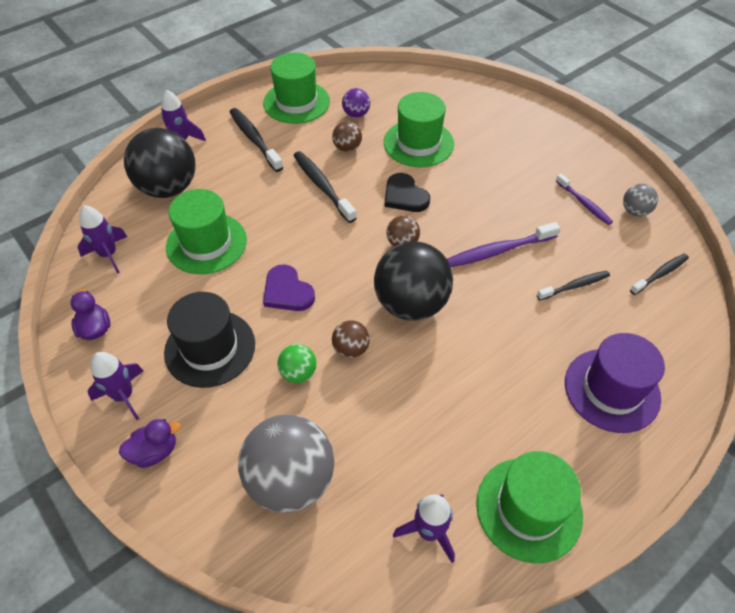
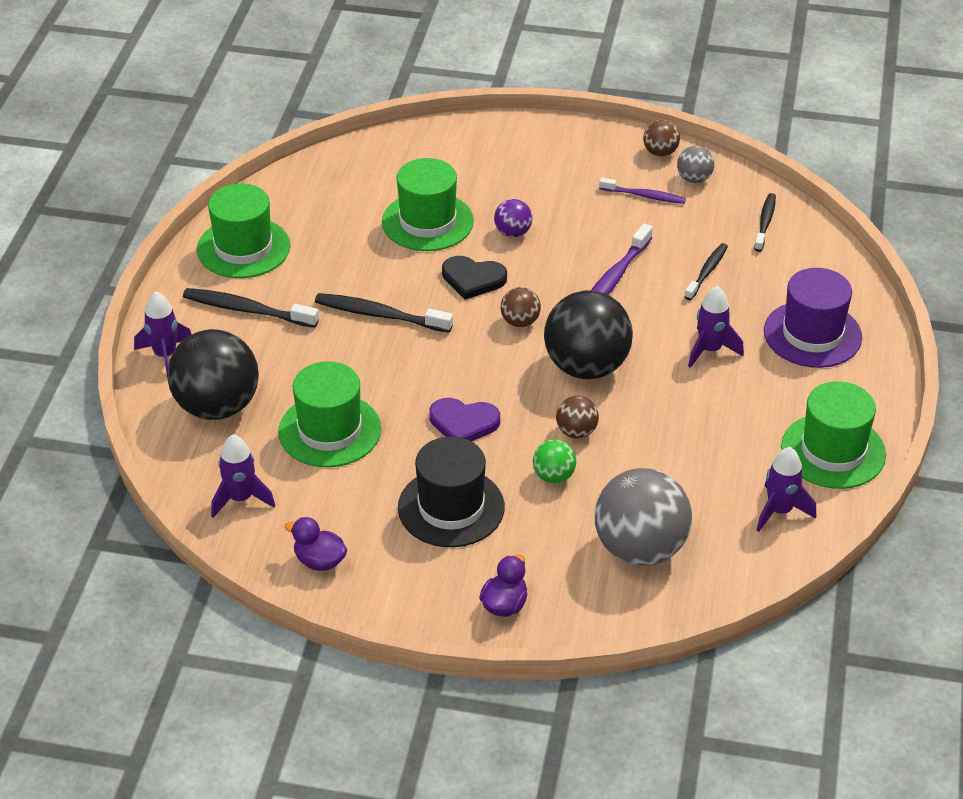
camera: 40 degrees left, 10 degrees down
purple rocket [88,352,144,420] -> purple rocket moved to [688,286,744,368]
brown ball [332,121,362,152] -> brown ball moved to [643,120,680,157]
purple ball [342,88,370,118] -> purple ball moved to [494,199,532,238]

